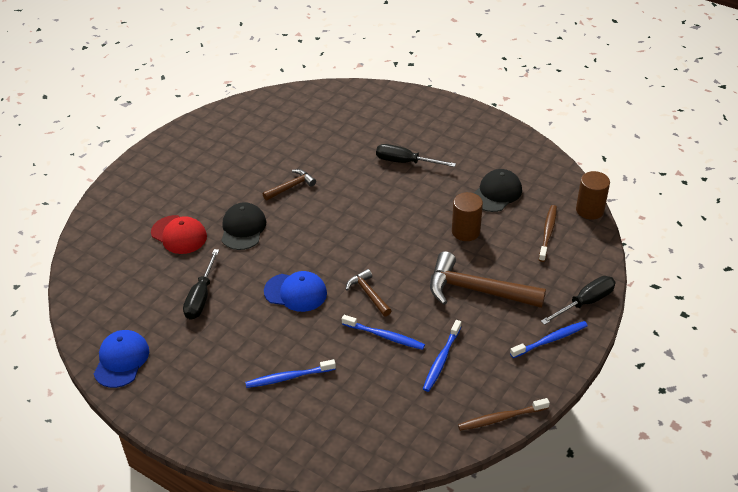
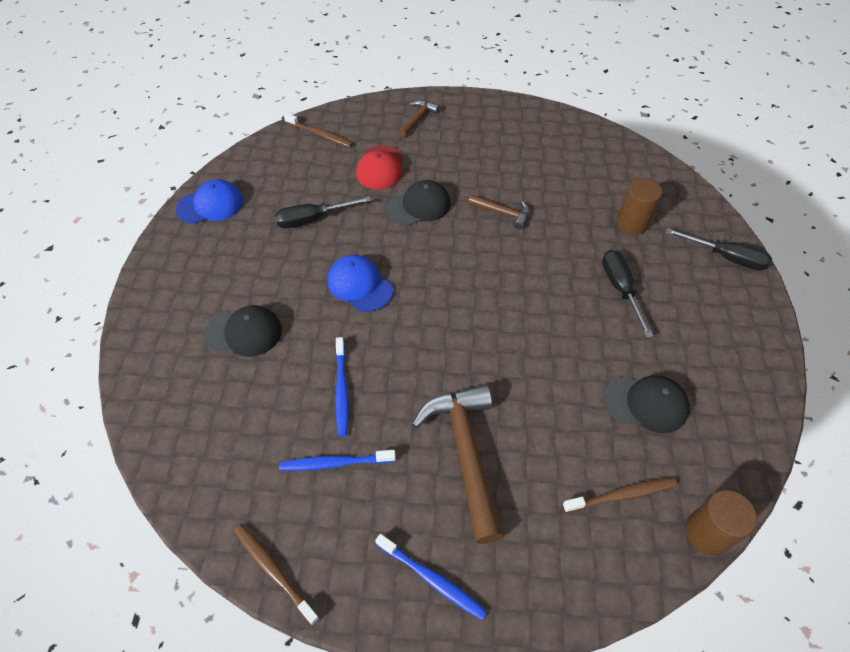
camera: 60 degrees right, 10 degrees up
blue toothbrush [245,359,336,388] -> black cap [204,305,282,357]
blue cap [264,271,327,312] -> blue cap turned 150 degrees clockwise [327,255,393,312]
brown hammer [346,269,392,316] -> brown hammer moved to [398,100,440,137]
brown cylinder [452,192,483,241] -> brown cylinder moved to [617,178,662,235]
black screwdriver [541,276,616,325] -> black screwdriver moved to [665,228,772,270]
none -> brown toothbrush [284,113,353,147]

